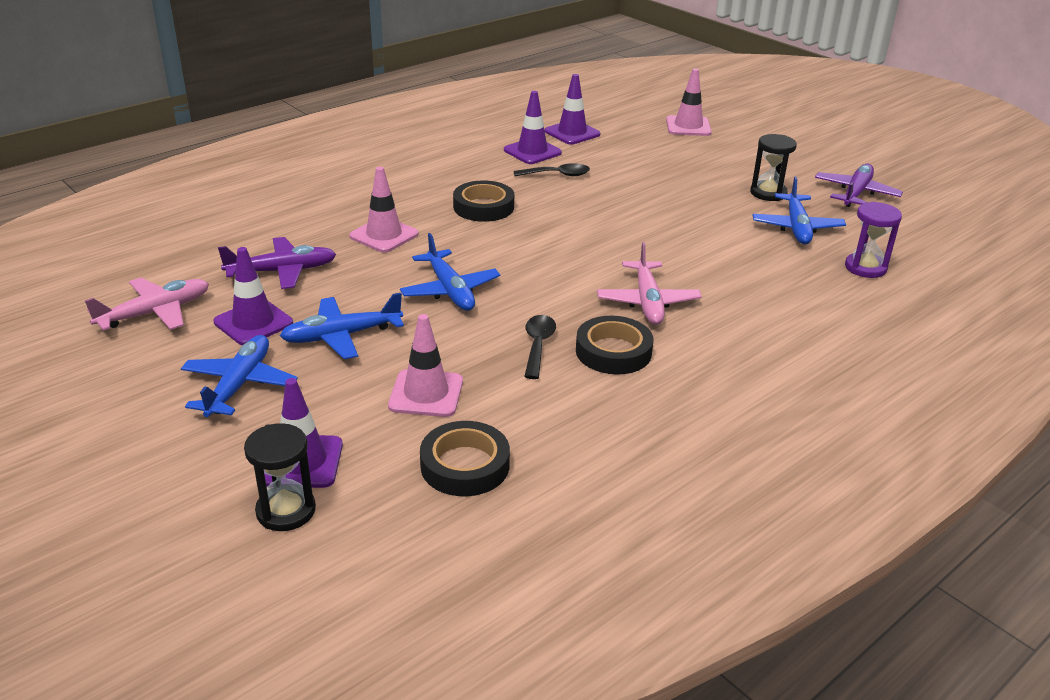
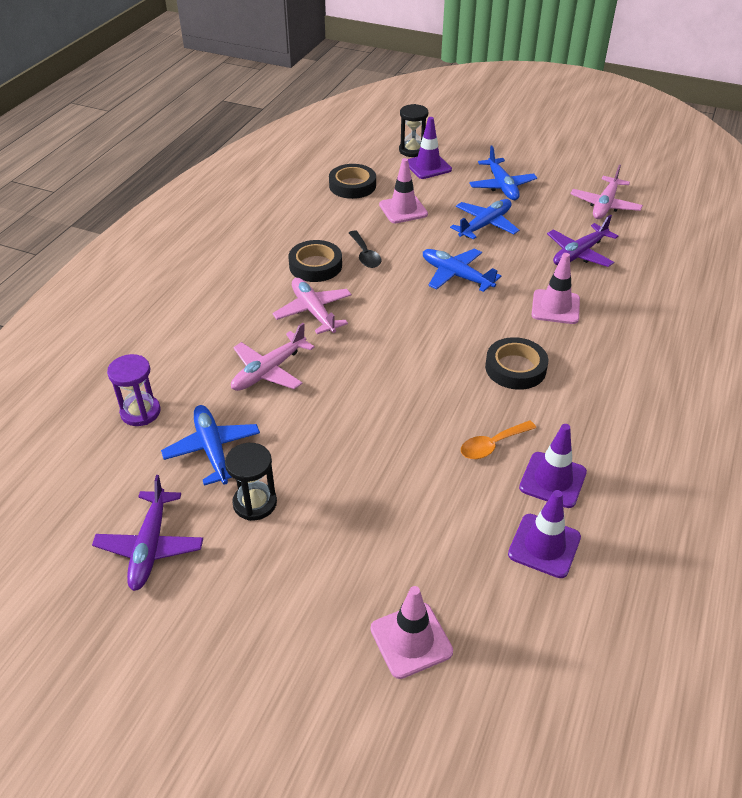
camera: 155 degrees right, 10 degrees up
purple traffic cone [213,247,293,345] -> none
black spoon [514,163,590,177] -> orange spoon [461,420,536,459]
none -> pink plane [231,323,315,391]

